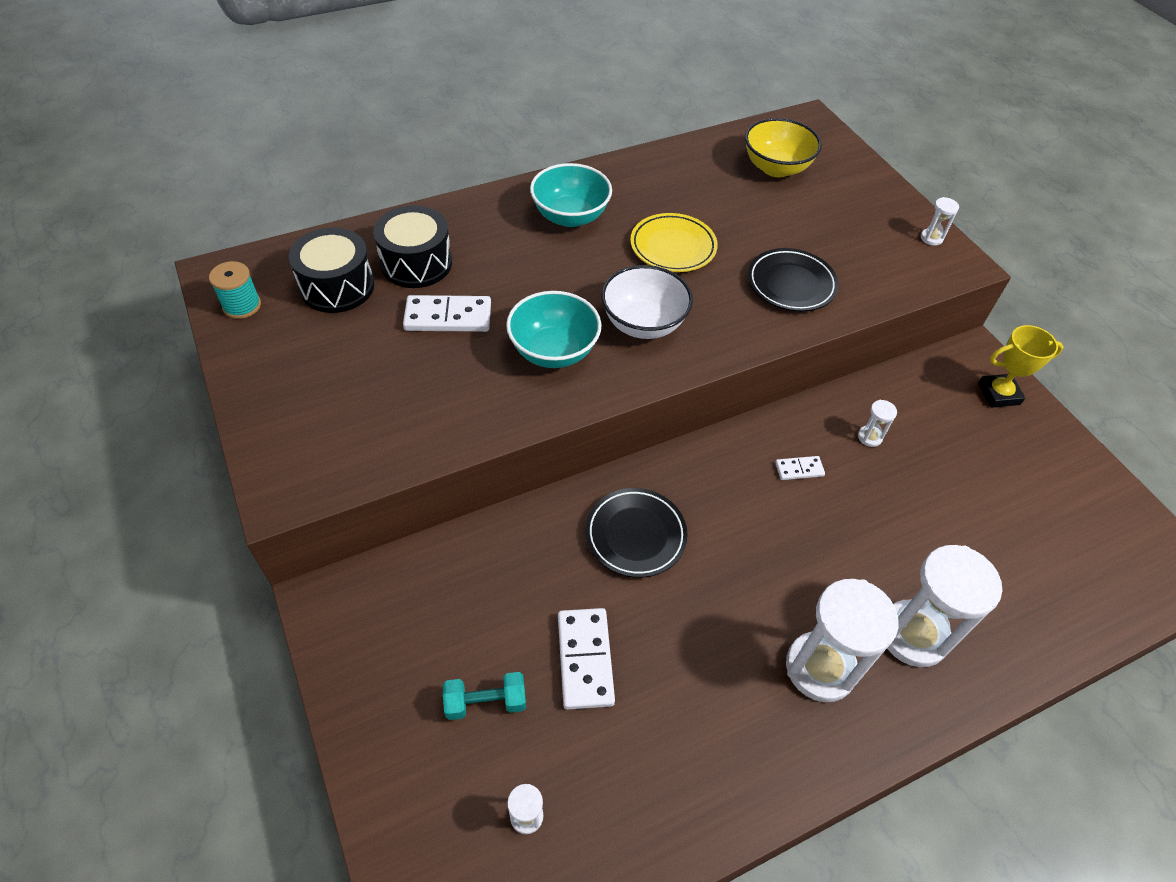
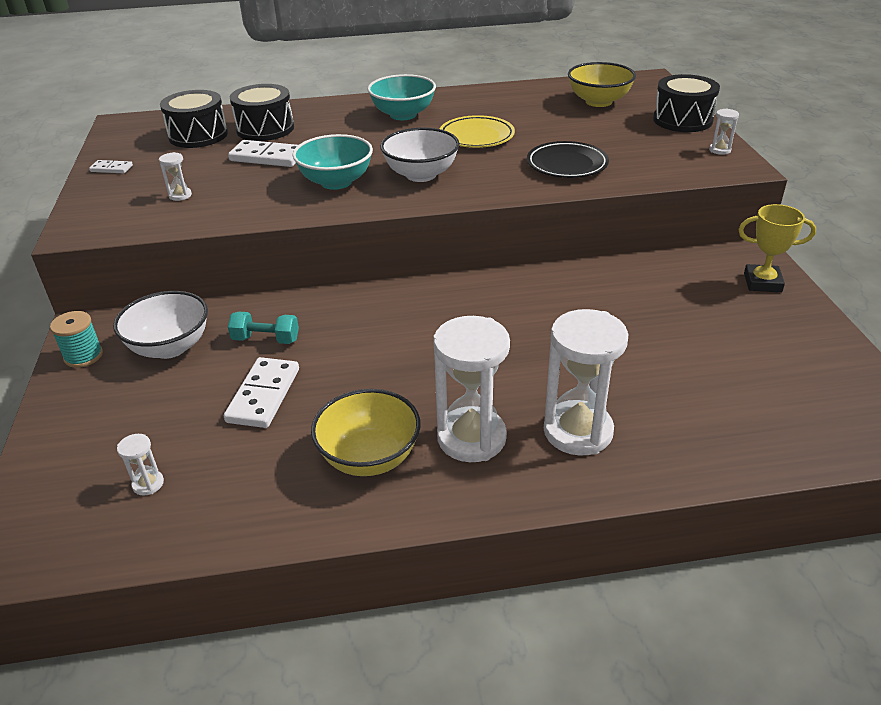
camera: 20 degrees right, 15 degrees down
turquoise spool [209,261,261,319] -> turquoise spool moved to [50,311,103,368]
turquoise dumbbell [443,672,526,720] -> turquoise dumbbell moved to [228,312,299,344]
black plate [586,488,688,578] -> none
white domino [775,456,825,480] -> white domino moved to [89,160,133,173]
white hourglass [858,400,897,447] -> white hourglass moved to [159,152,192,201]
none -> white bowl [113,291,208,359]
none -> yellow bowl [311,389,421,476]
none -> black drum [653,74,720,132]

